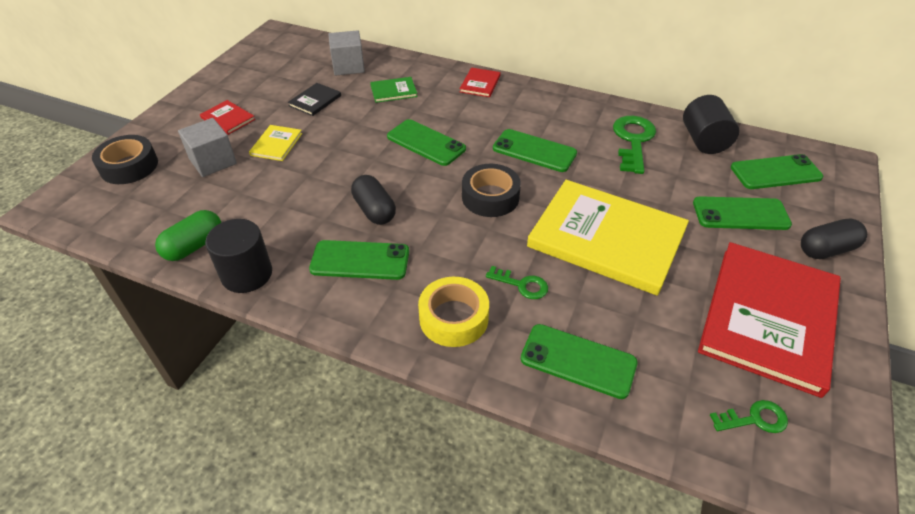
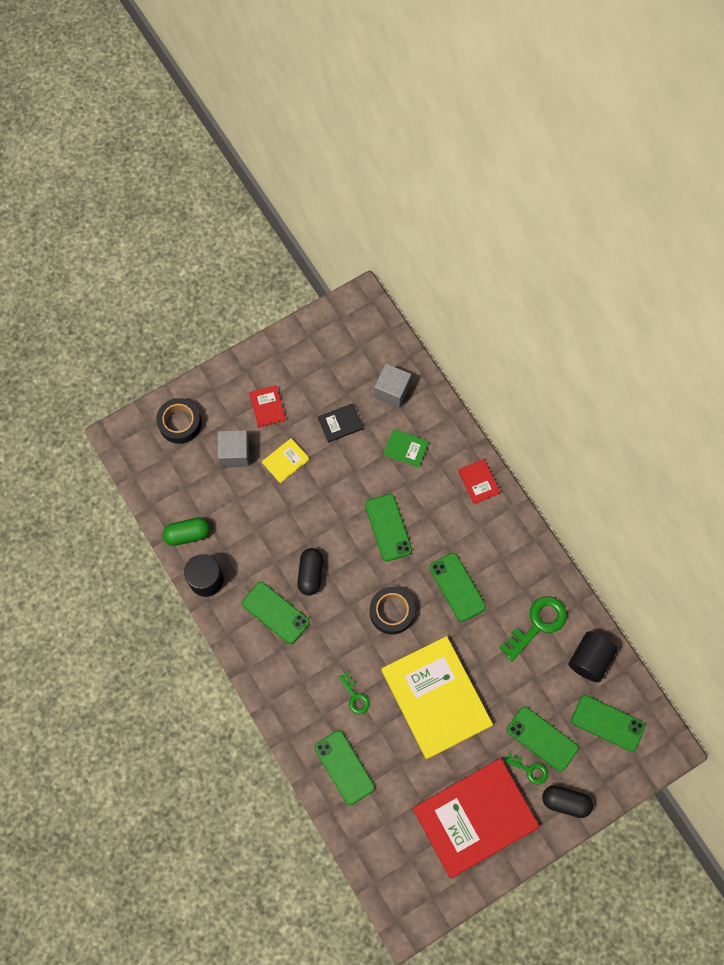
camera: 35 degrees right, 25 degrees up
yellow tape [418,277,489,347] -> none
red book [460,67,501,97] -> red book turned 75 degrees counterclockwise [458,459,501,504]
green key [710,400,788,433] -> green key moved to [504,752,548,784]

